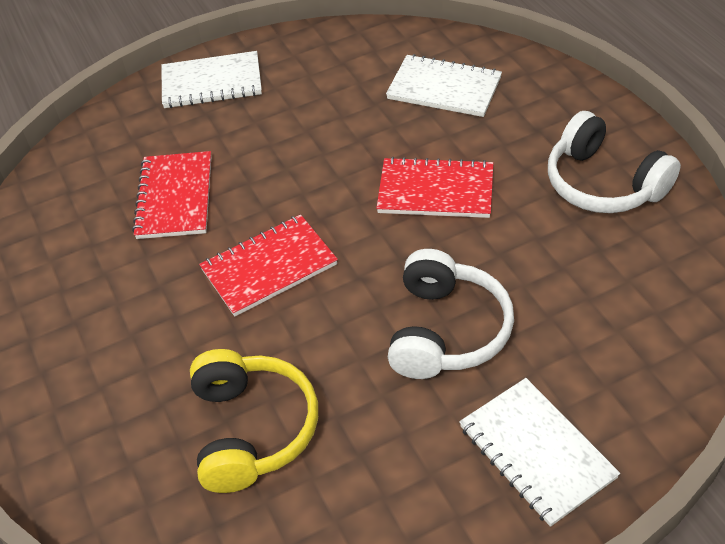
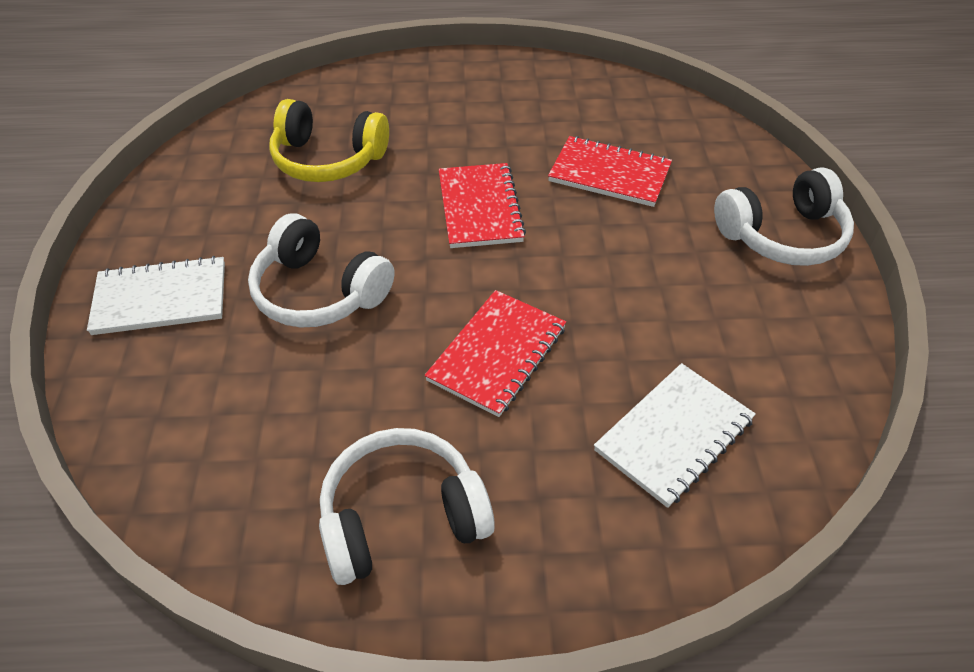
camera: 110 degrees right, 0 degrees up
white notebook [161,51,262,108] -> white headphones [714,168,854,266]

